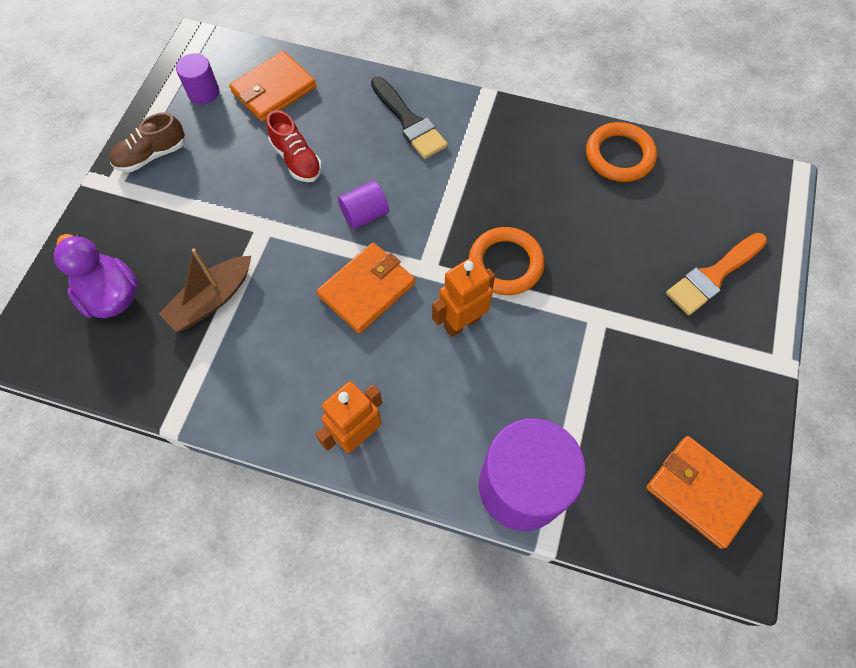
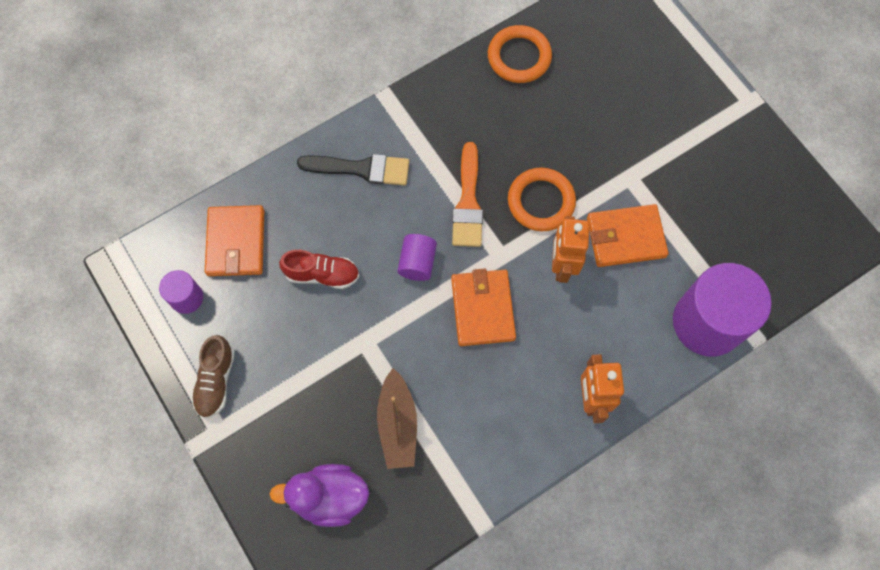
camera: 50 degrees left, 5 degrees up
orange wallet [646,436,763,549] -> orange wallet moved to [587,204,669,267]
orange brush [666,233,767,315] -> orange brush moved to [452,142,483,247]

